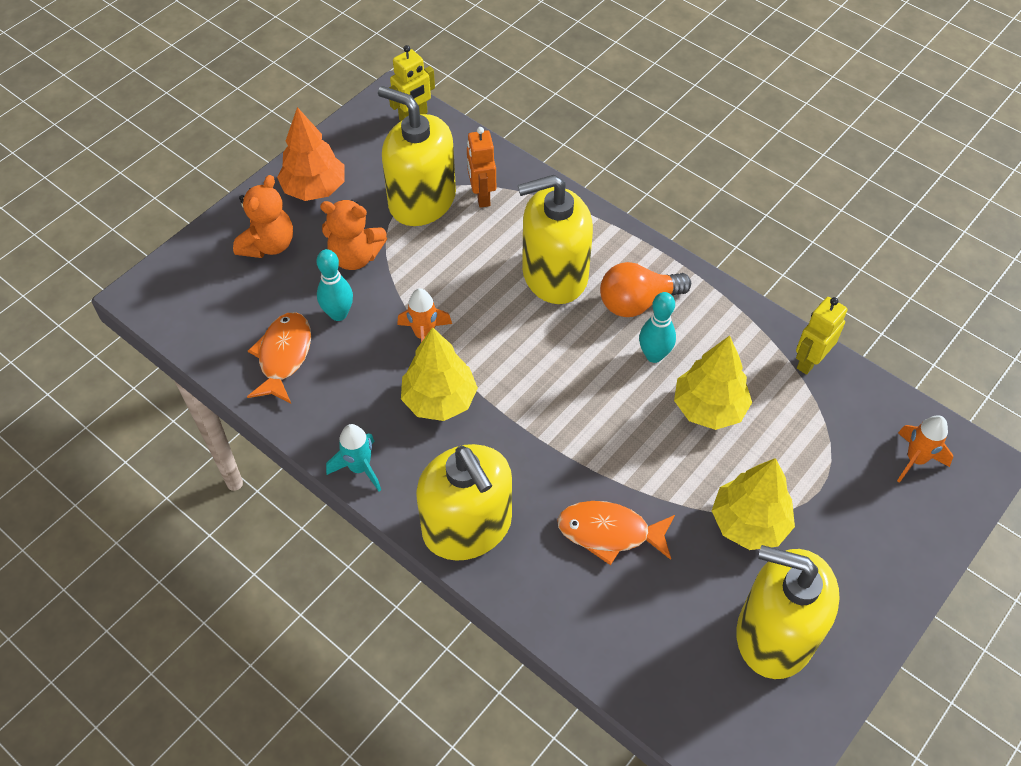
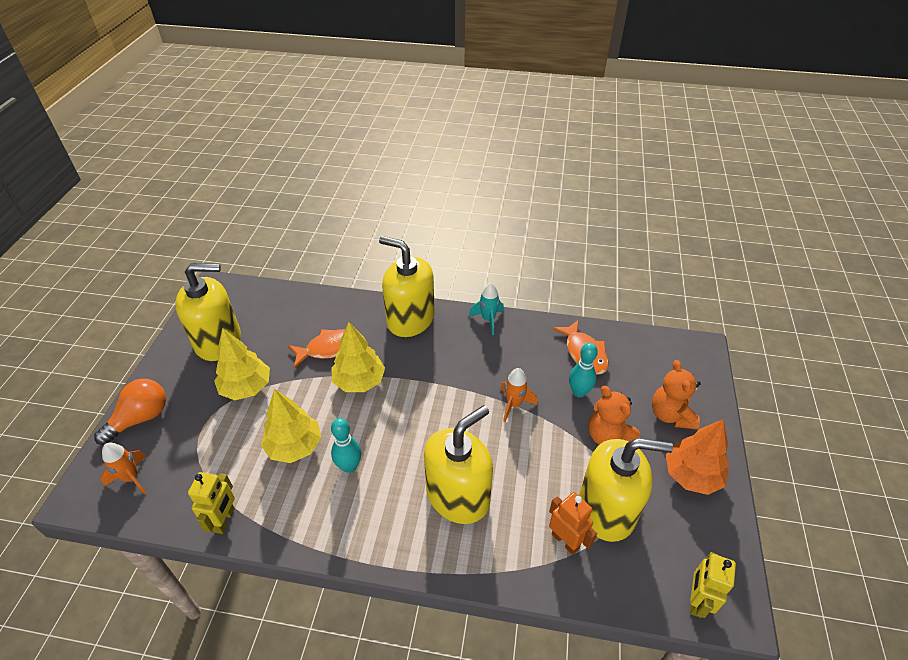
camera: 150 degrees right, 10 degrees down
orange teddy bear [320,200,387,270] -> orange teddy bear turned 105 degrees counterclockwise [589,386,640,445]
yellow tree [401,327,478,421] -> yellow tree moved to [331,322,385,392]
orange light bulb [600,262,691,317] -> orange light bulb moved to [94,379,166,445]

